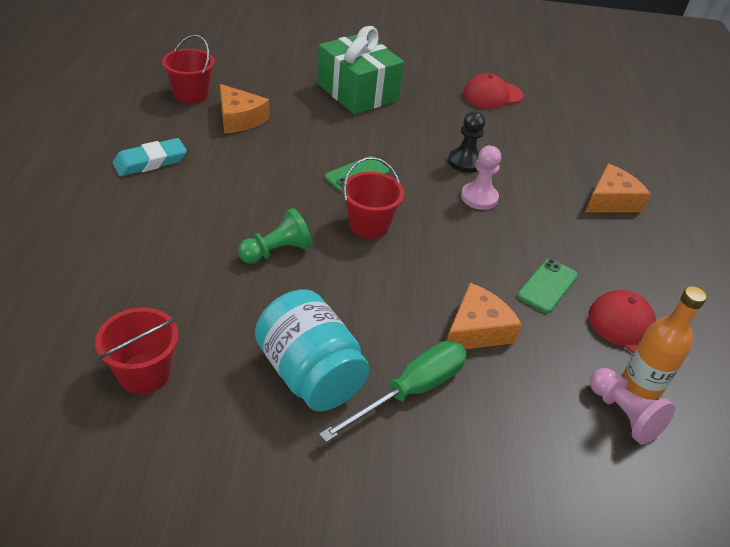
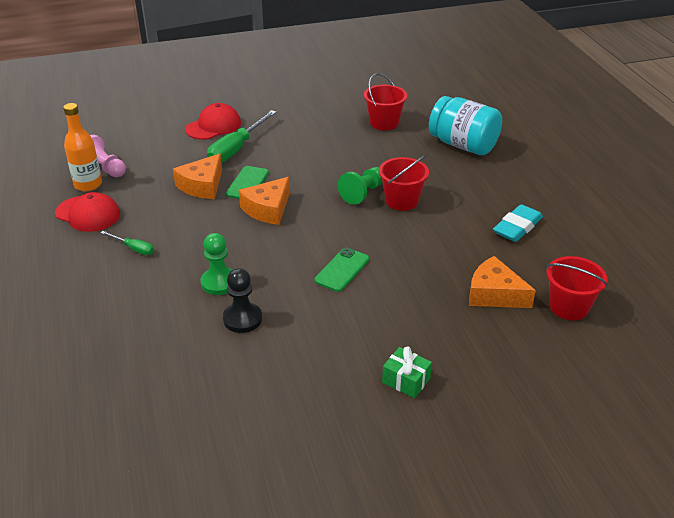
camera: 165 degrees right, 5 degrees down
turquoise jar [255,289,370,412] -> turquoise jar moved to [429,96,502,155]
green gift [317,26,404,114] -> green gift [382,346,432,398], size x0.43
red bucket [342,157,404,239] -> red bucket moved to [379,155,429,211]
pink pawn [461,146,501,210] -> green pawn [200,233,233,295]
red cap [463,73,523,109] -> red cap moved to [185,103,241,140]
green phone [517,259,578,313] -> green phone moved to [226,166,269,199]
orange cheese [586,164,651,212] -> orange cheese moved to [239,177,290,225]
none -> green screwdriver [101,231,154,255]

